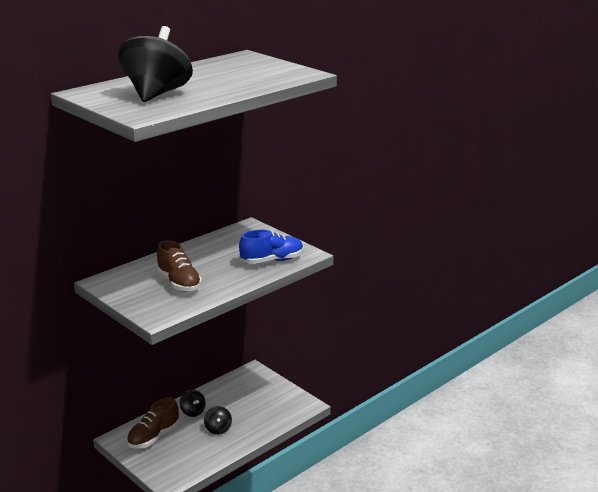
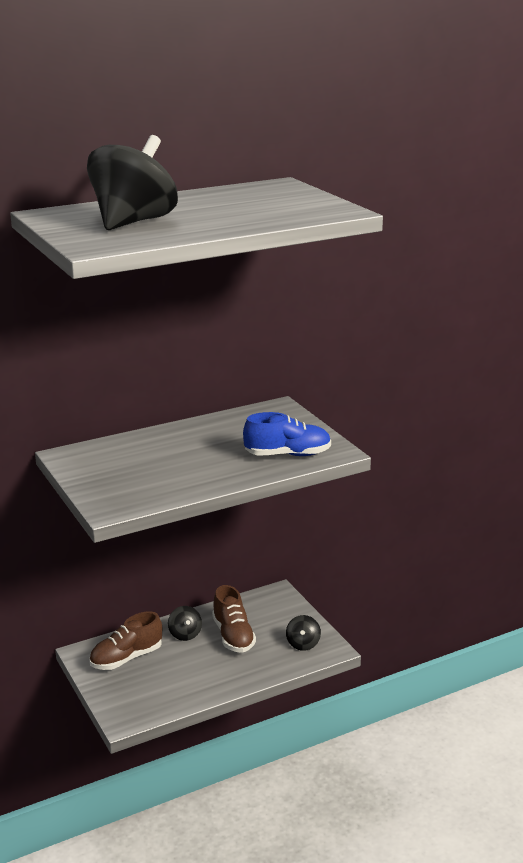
camera: 15 degrees right, 0 degrees up
brown shoe [156,240,202,292] -> brown shoe moved to [212,585,256,653]
black spinning top [204,406,232,434] -> black spinning top moved to [286,615,321,651]

